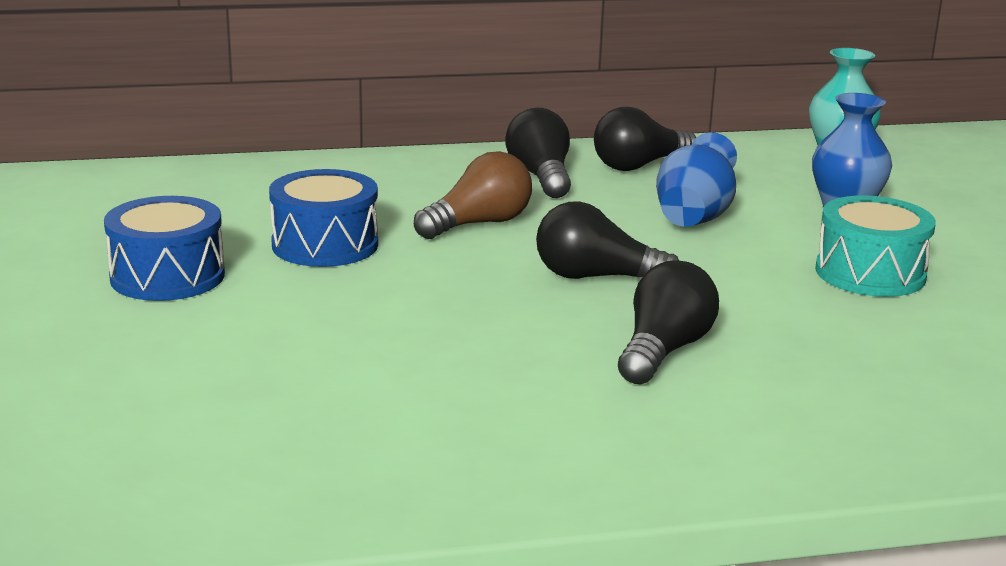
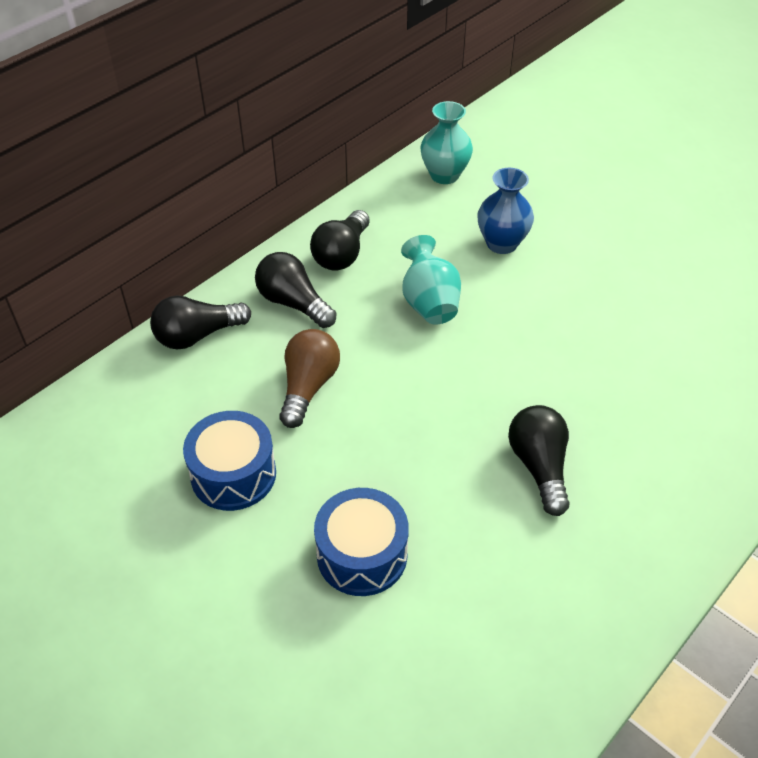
camera: 35 degrees left, 25 degrees up
blue drum [104,196,225,301] -> blue drum moved to [314,488,409,596]
black light bulb [536,202,679,279] -> black light bulb moved to [150,296,251,349]
blue vase [656,132,737,227] -> turquoise vase [401,235,461,325]
turquoise drum [815,195,936,297] -> none

